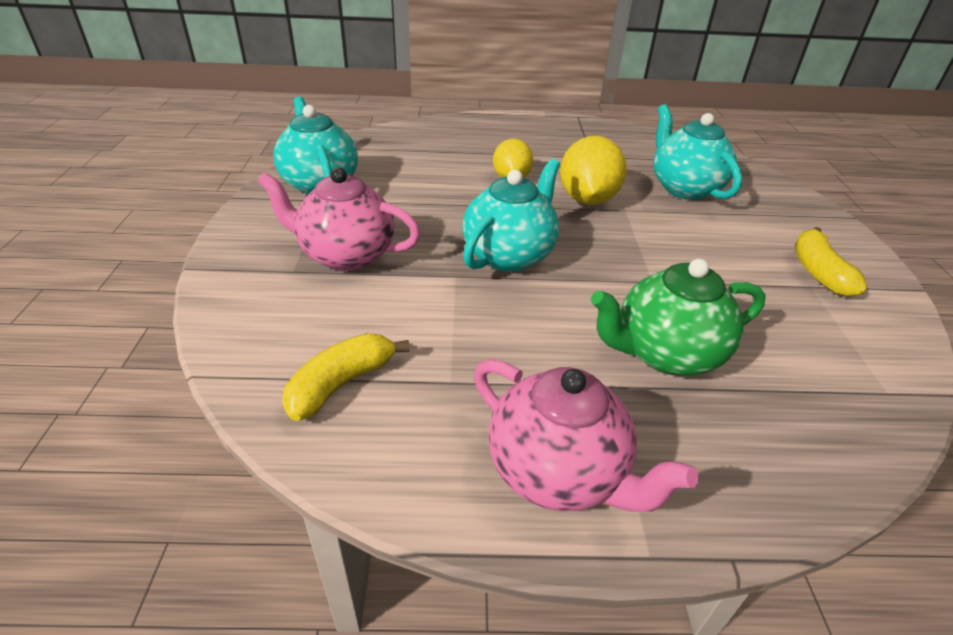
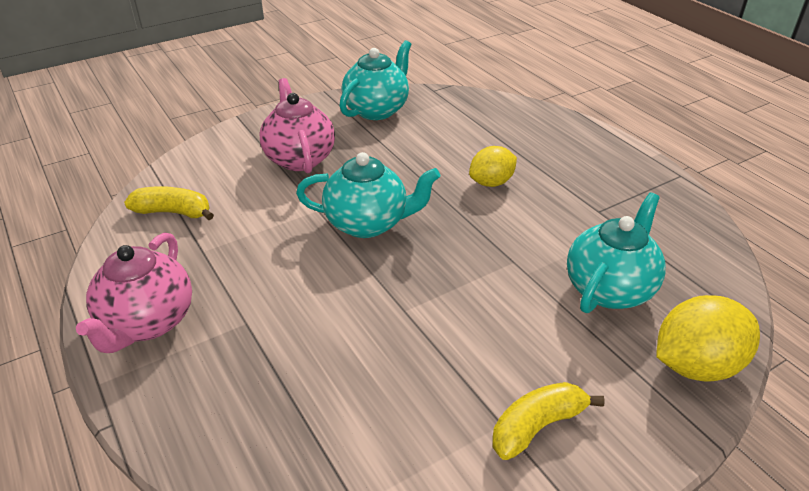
camera: 60 degrees right, 0 degrees up
yellow lemon [560,136,627,205] -> yellow lemon moved to [656,295,760,382]
green teapot [591,259,766,376] -> none

